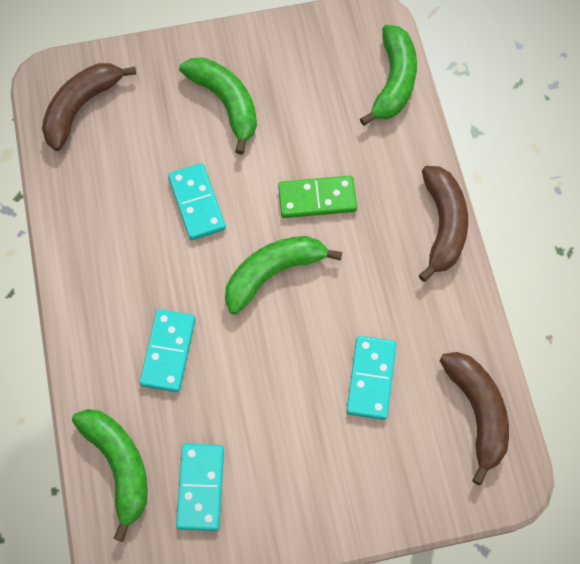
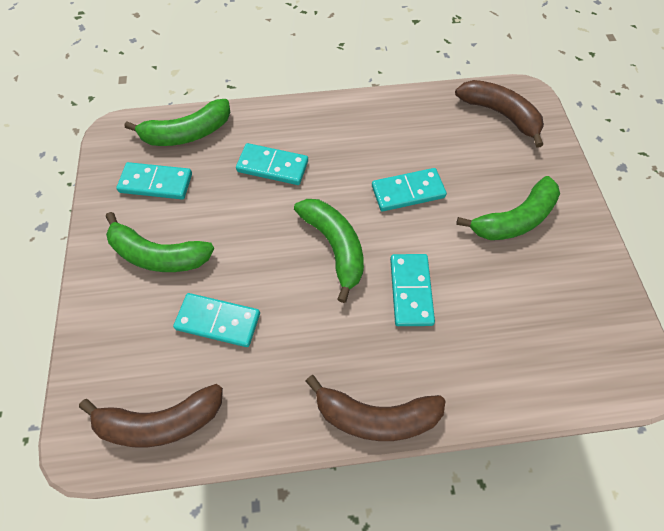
camera: 95 degrees right, 5 degrees down
green domino [278,176,357,218] -> turquoise domino [390,254,435,326]
green banana [360,25,417,126] -> green banana moved to [106,212,214,272]

